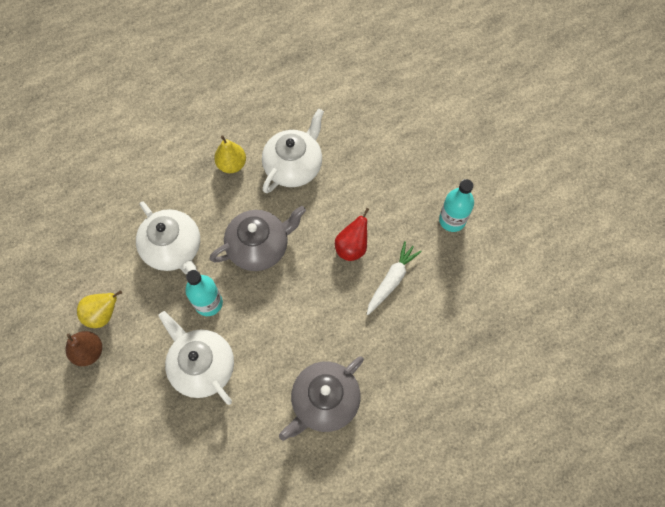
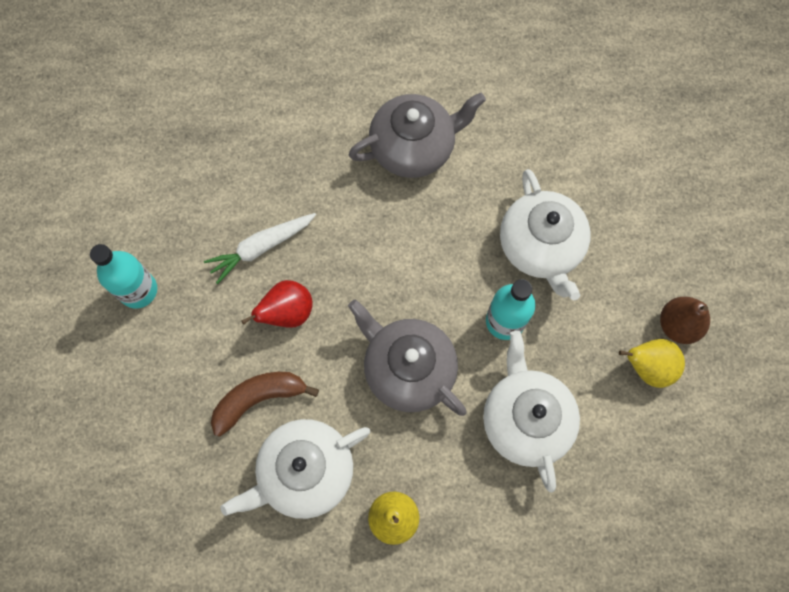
camera: 155 degrees left, 5 degrees up
grey teapot [210,206,306,271] -> grey teapot turned 45 degrees clockwise [348,299,467,416]
none -> brown banana [211,372,319,436]

